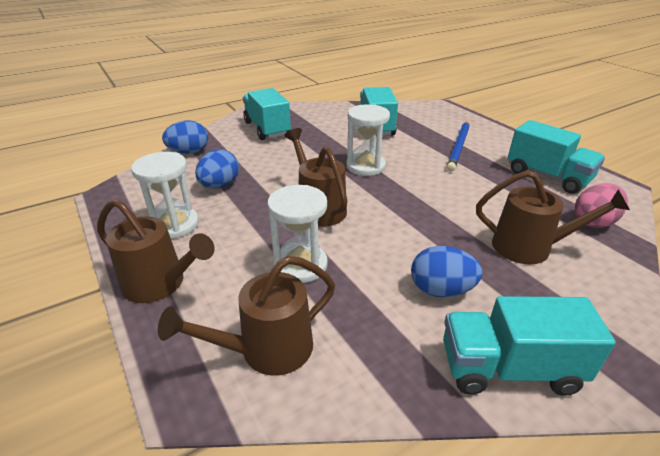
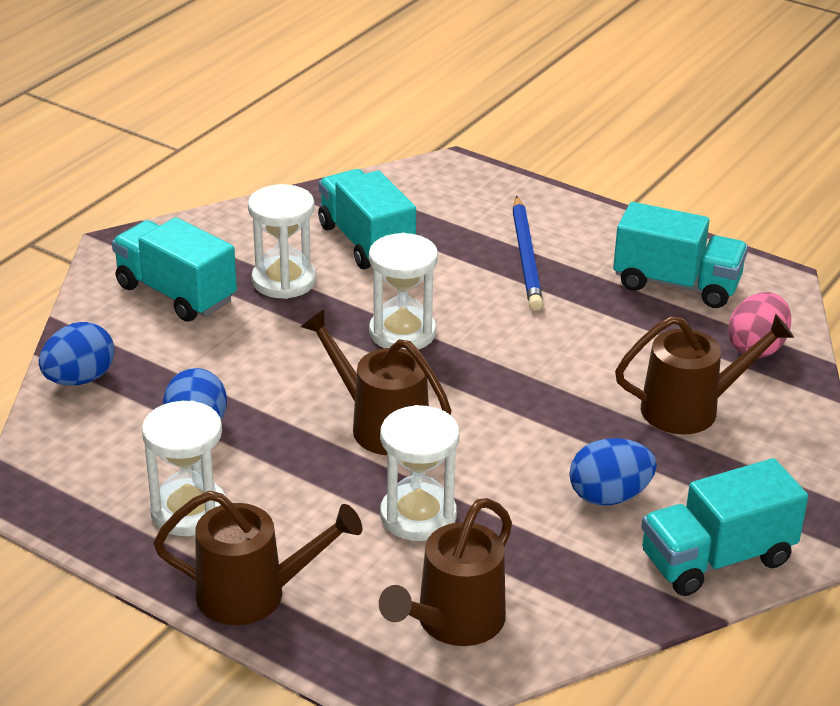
camera: 25 degrees left, 0 degrees up
none -> white hourglass [248,184,316,299]

